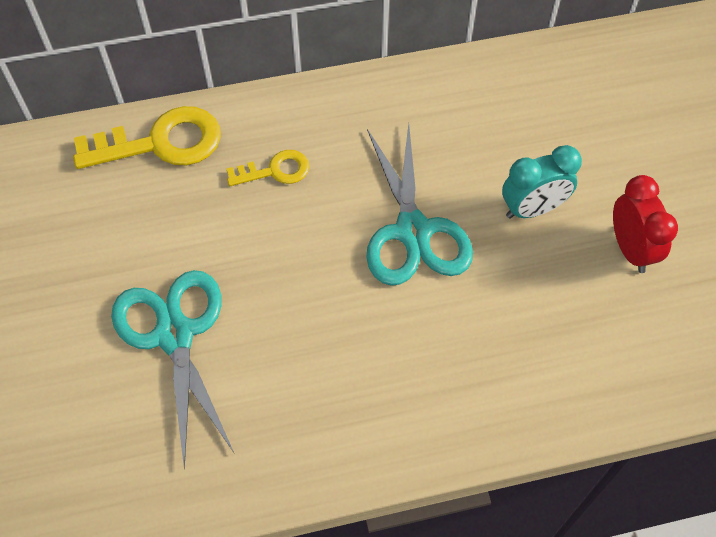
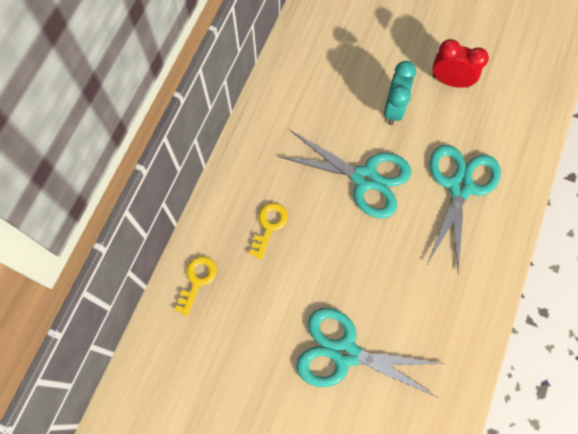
camera: 55 degrees left, 10 degrees up
yellow key [73,106,221,169] -> yellow key [174,256,217,316], size x0.56
none -> turquoise scissors [427,145,501,274]

